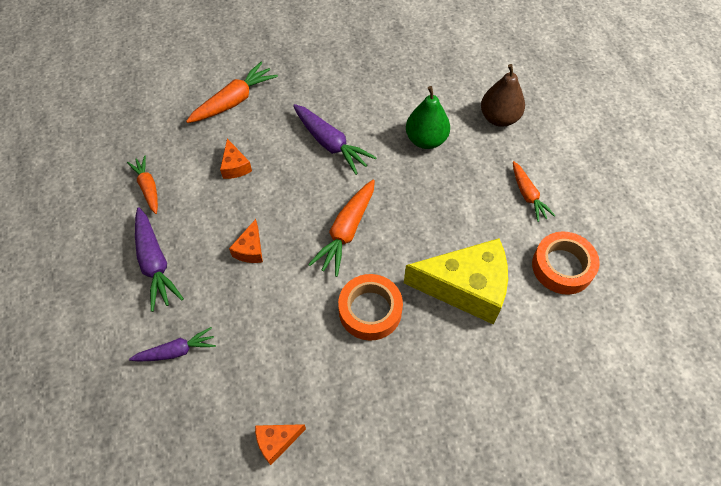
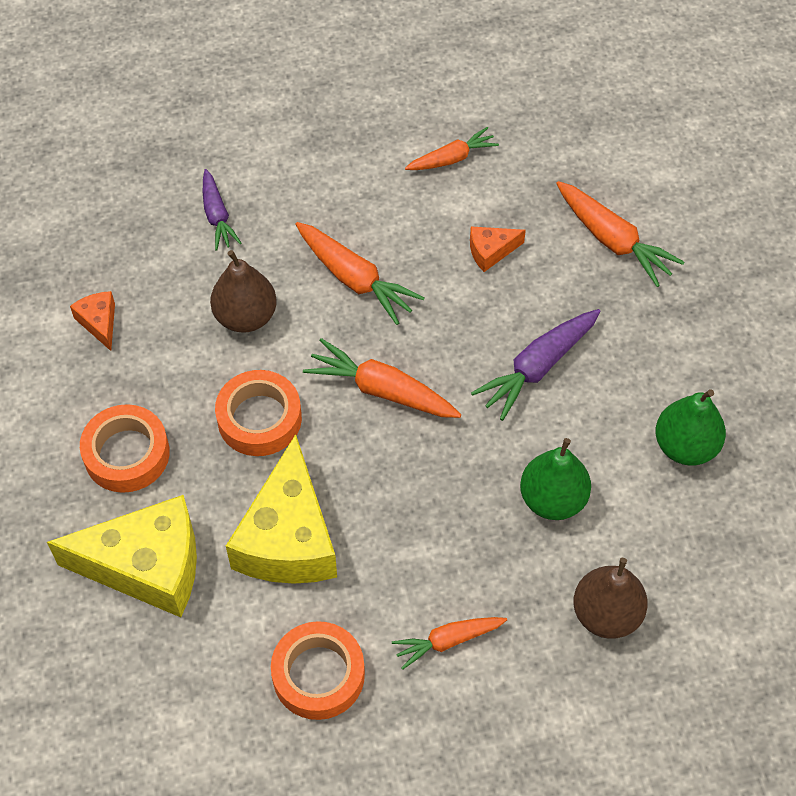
camera: 90 degrees right, 0 degrees up
purple carrot [135,207,184,312] -> none
orange cheese [229,219,263,263] -> orange carrot [295,222,425,325]
none -> yellow cheese [47,495,197,617]
none -> orange tape [80,404,170,493]
none -> brown pear [210,250,277,333]
none -> green pear [656,389,726,466]

